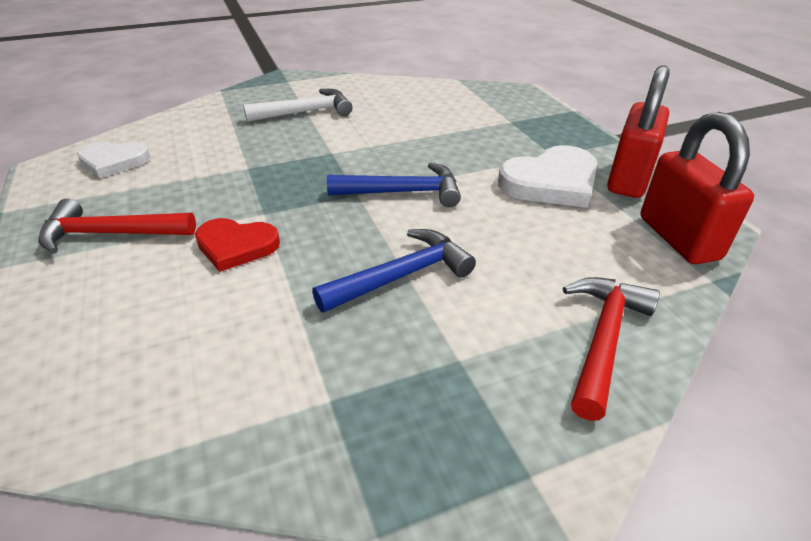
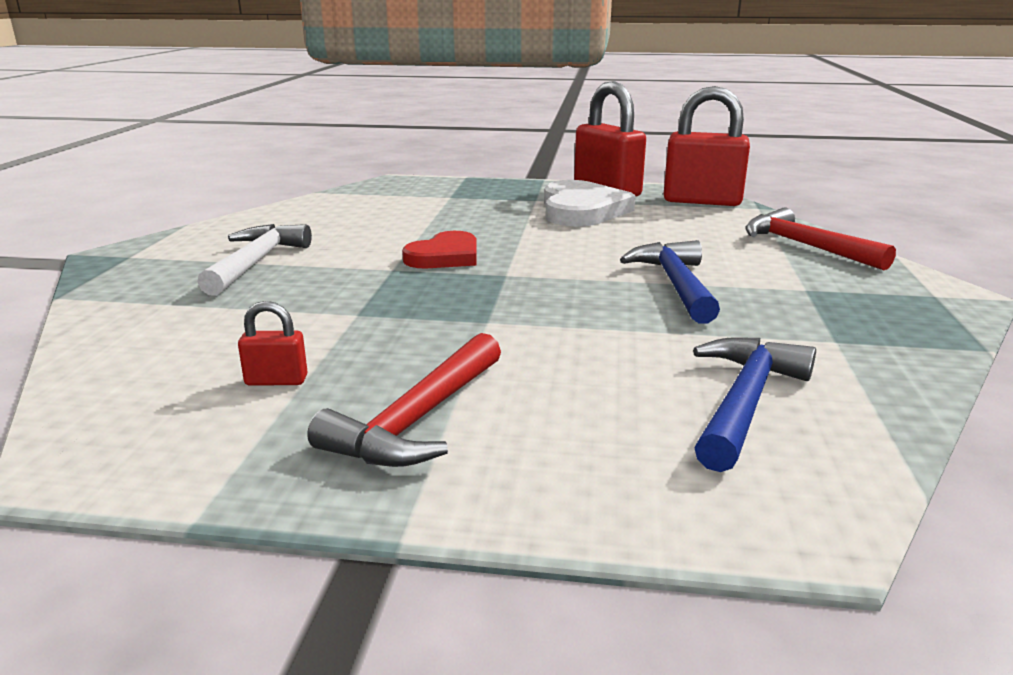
camera: 60 degrees left, 15 degrees down
white heart [77,142,150,178] -> none
red heart [195,218,280,272] -> red heart moved to [402,231,477,268]
blue hammer [327,162,461,207] -> blue hammer moved to [693,337,816,472]
none -> red padlock [238,301,308,386]

